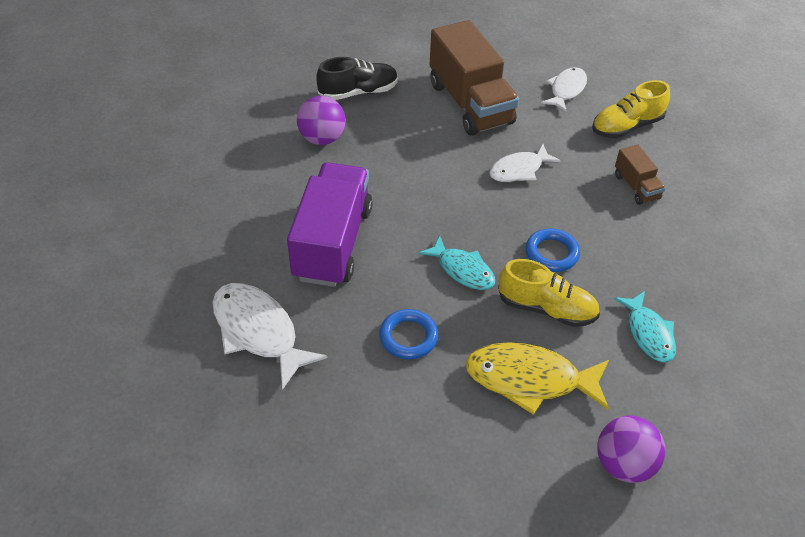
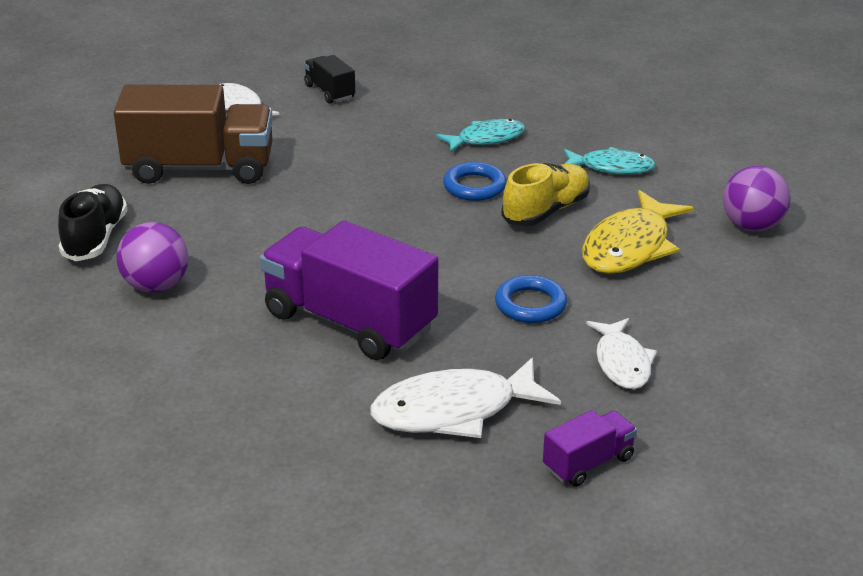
camera: 65 degrees left, 15 degrees down
turquoise fish [419,236,495,290] -> turquoise fish moved to [436,119,525,152]
white fish [489,144,561,182] -> white fish moved to [586,318,657,389]
yellow shoe [592,80,670,138] -> black truck [304,55,355,104]
brown truck [615,145,666,205] -> none
none -> purple truck [543,410,637,487]

